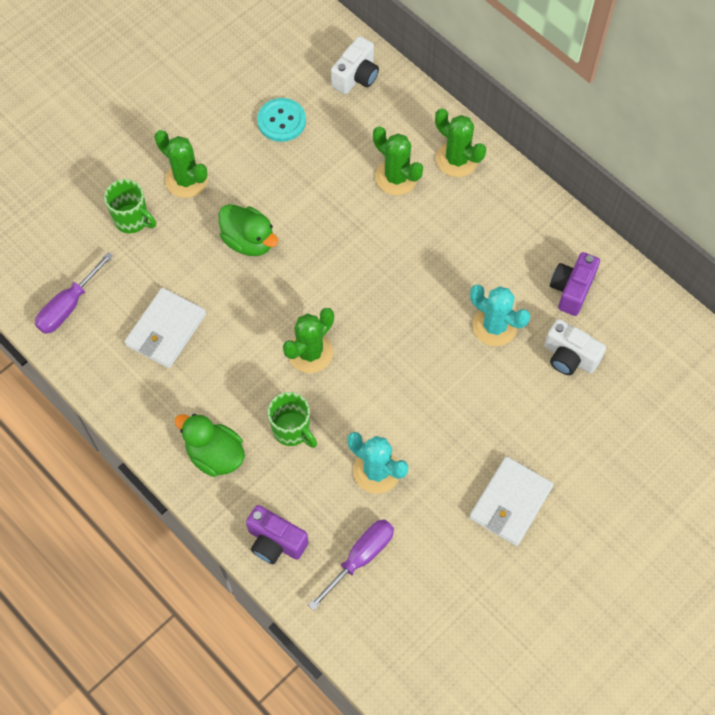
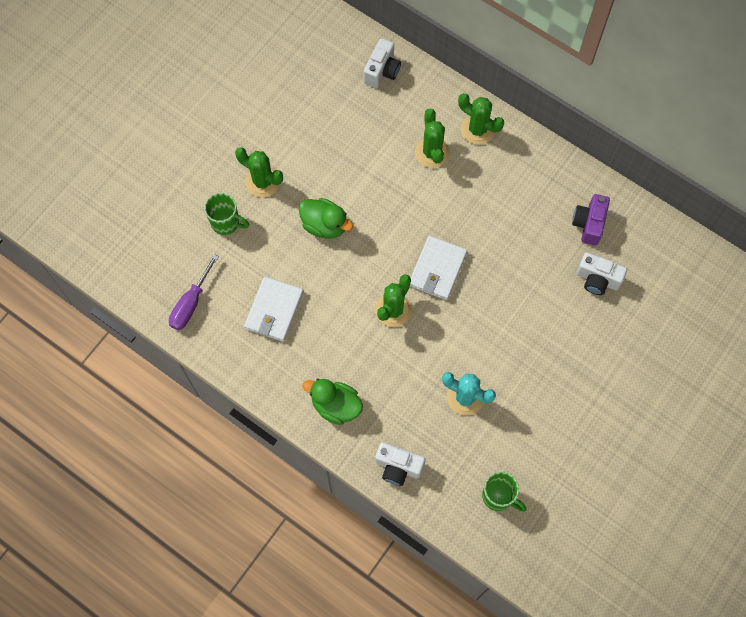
camera: 10 degrees left, 5 degrees up
purple camera [246,505,309,564] -> white camera [375,442,425,486]
turquoise button [257,98,306,142] -> none
green mug [268,392,317,448] -> green mug moved to [482,471,526,512]
purple screwdriver [308,519,394,611] -> none
green cactus [373,126,423,195] -> green cactus turned 45 degrees clockwise [415,109,450,168]
white wallet [469,456,554,546] -> white wallet moved to [410,236,467,300]
turquoise cactus [470,284,530,346] -> none

